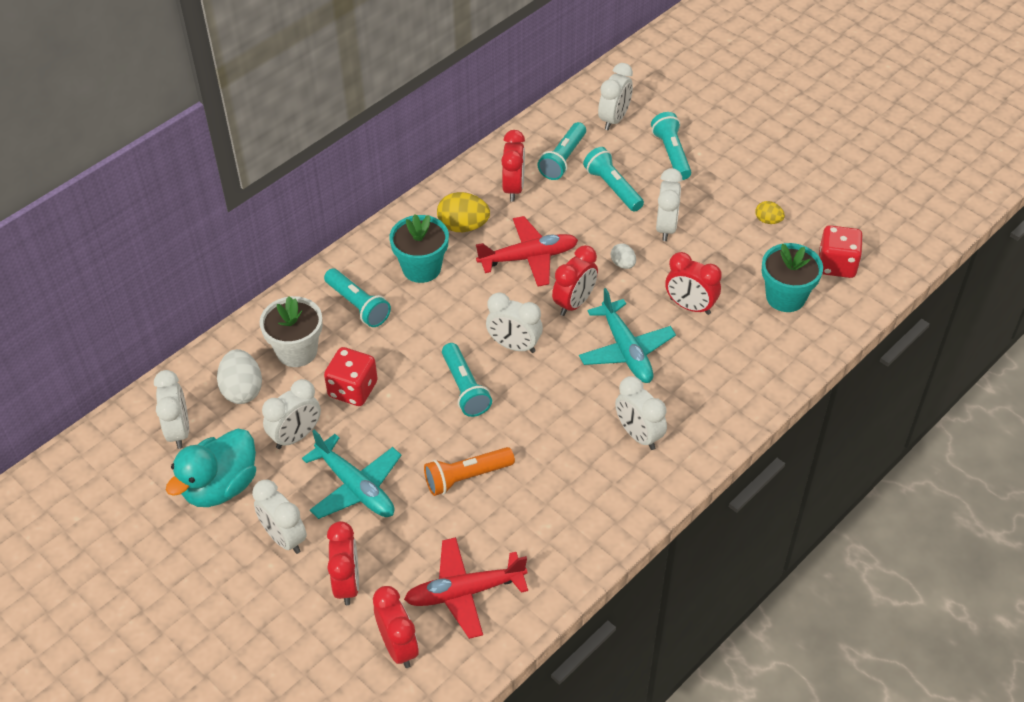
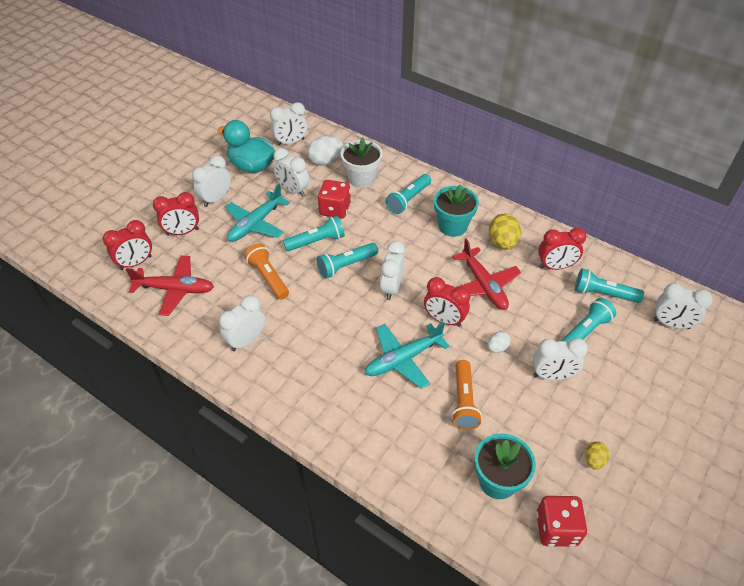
camera: 80 degrees right, 0 degrees up
red plane [404,537,528,639] -> red plane turned 120 degrees clockwise [126,255,214,316]
white clock [615,376,667,450] -> white clock moved to [219,295,265,351]
turquoise flashlight [651,112,691,180] -> turquoise flashlight moved to [283,216,345,251]
red clock [665,252,722,315] -> orange flashlight [452,360,482,430]

